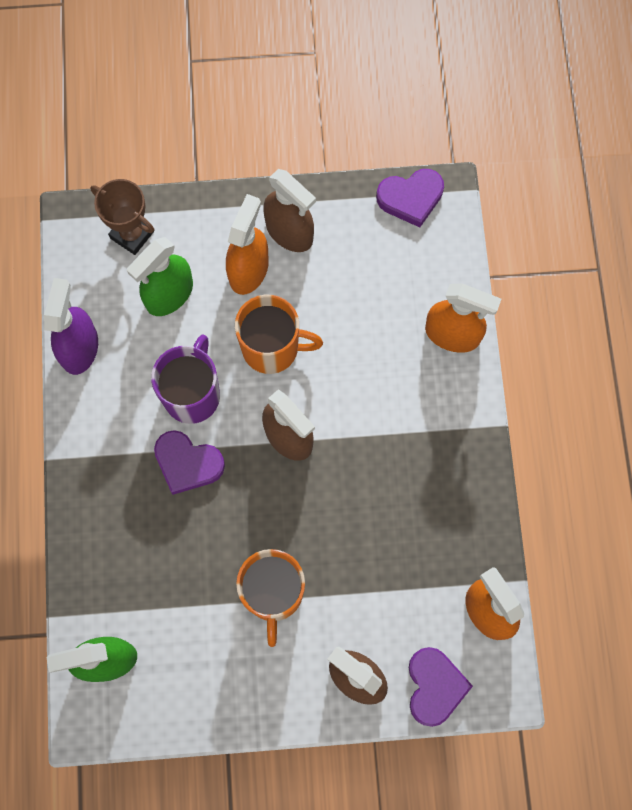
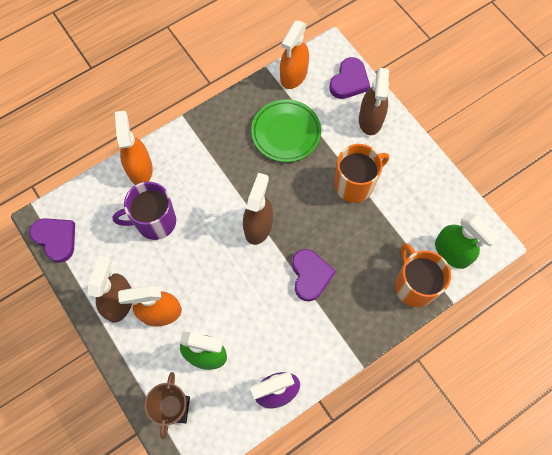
camera: 120 degrees left, 5 degrees down
purple mug [151,335,220,424] -> purple mug moved to [112,182,176,240]
orange mug [235,295,323,374] -> orange mug moved to [395,243,451,307]
purple heart [409,647,473,727] -> purple heart turned 150 degrees clockwise [329,57,370,99]
none -> green plate [251,99,321,162]

